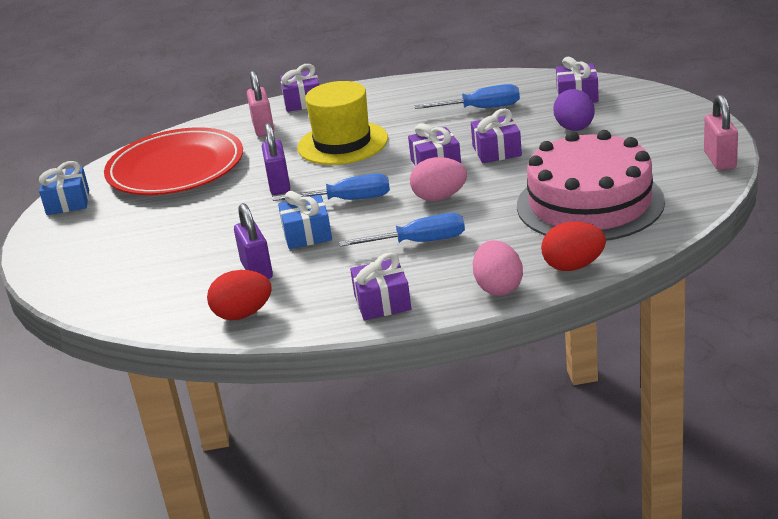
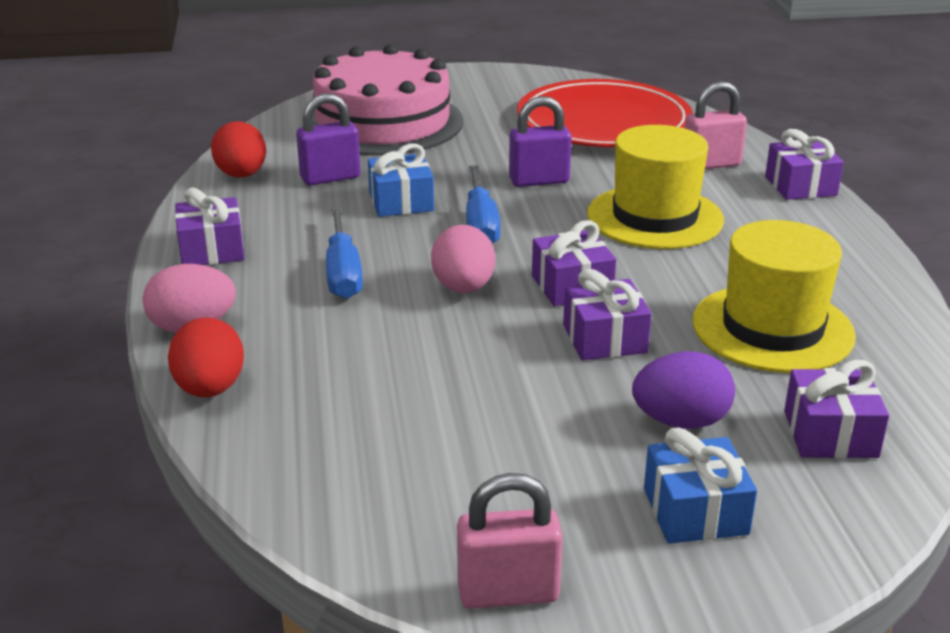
camera: 85 degrees right, 0 degrees up
blue gift [39,161,89,215] -> blue gift moved to [644,427,757,544]
blue screwdriver [415,84,520,109] -> yellow hat [693,220,856,373]
pink cake [517,130,665,241] -> pink cake moved to [302,44,463,156]

